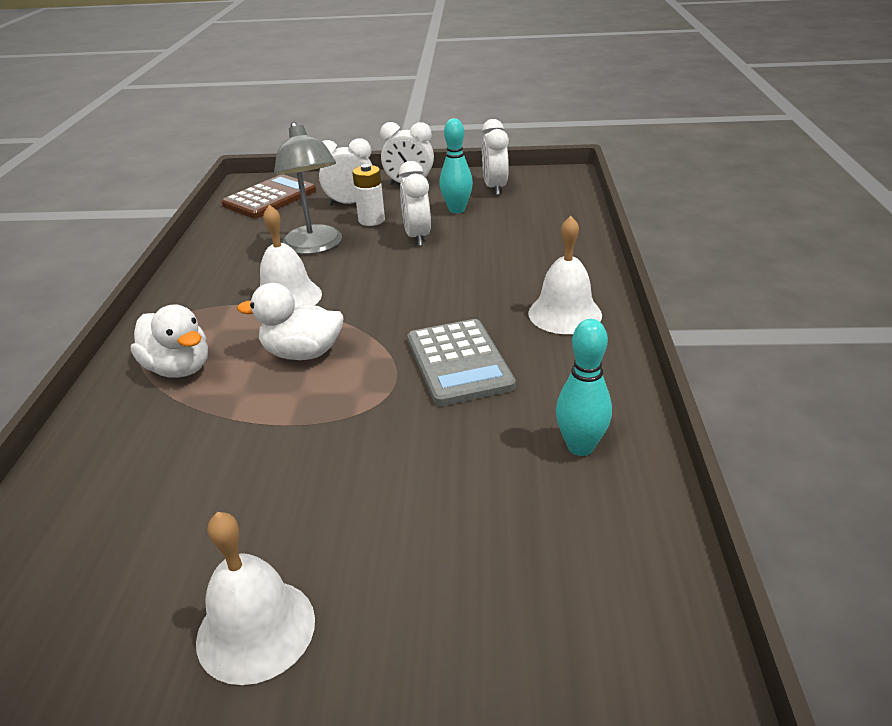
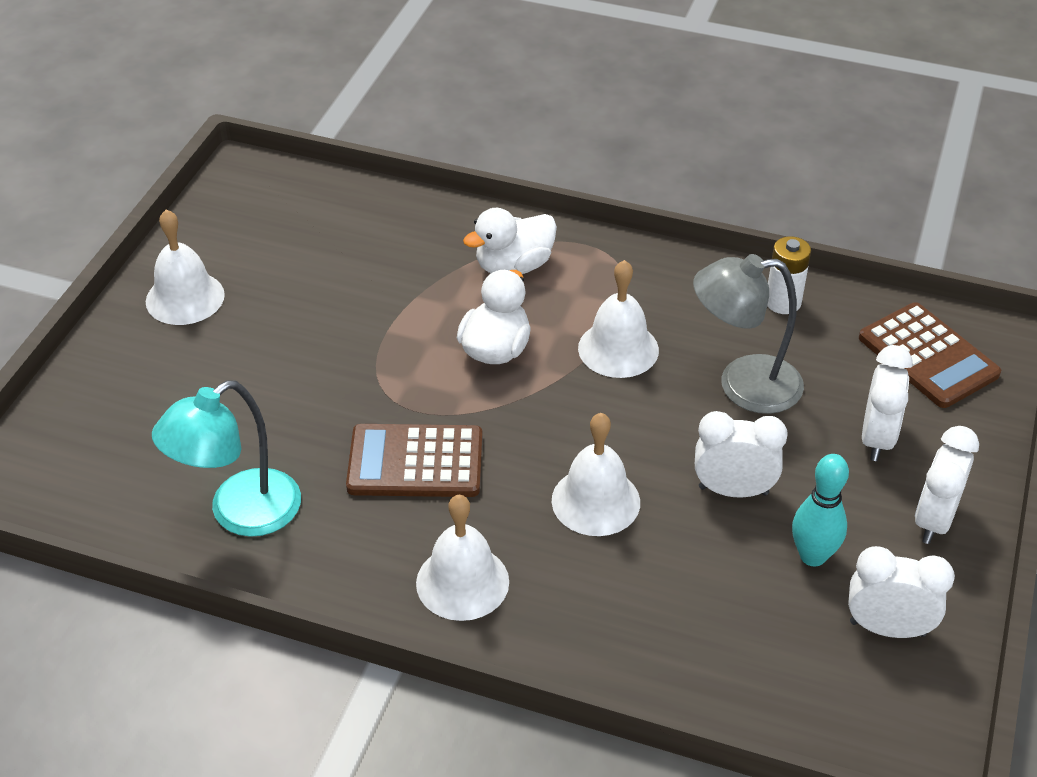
camera: 105 degrees right, 10 degrees up
white battery [352,164,385,226] -> white battery moved to [767,236,811,314]
grey calculator [407,319,516,406] -> brown calculator [346,424,483,497]
turquoise bowling pin [556,319,612,456] -> turquoise lamp [152,380,301,537]
none -> white bell [552,413,640,536]

